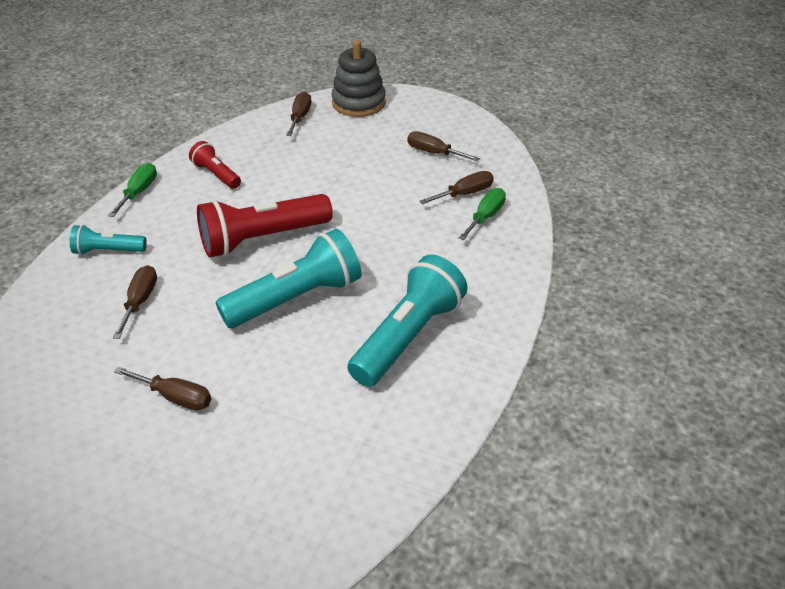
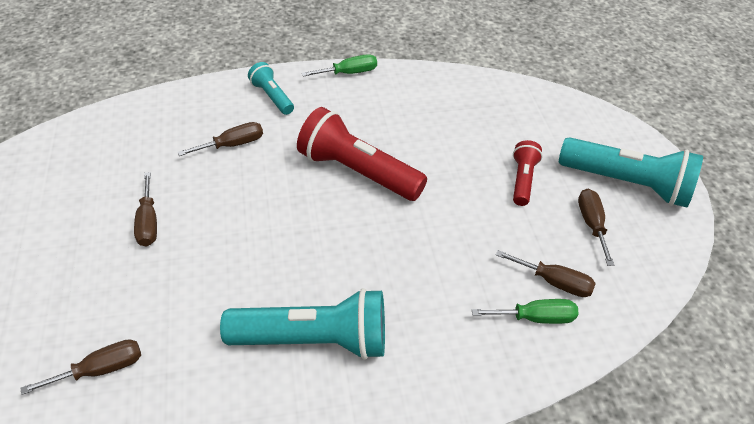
camera: 55 degrees right, 5 degrees up
red flashlight [189,141,241,189] -> red flashlight moved to [513,140,543,206]
turquoise flashlight [216,229,362,328] -> turquoise flashlight moved to [559,137,703,208]
brown screwdriver [286,92,311,136] -> brown screwdriver moved to [20,339,141,395]
grey stacking toy [331,40,386,117] -> none

